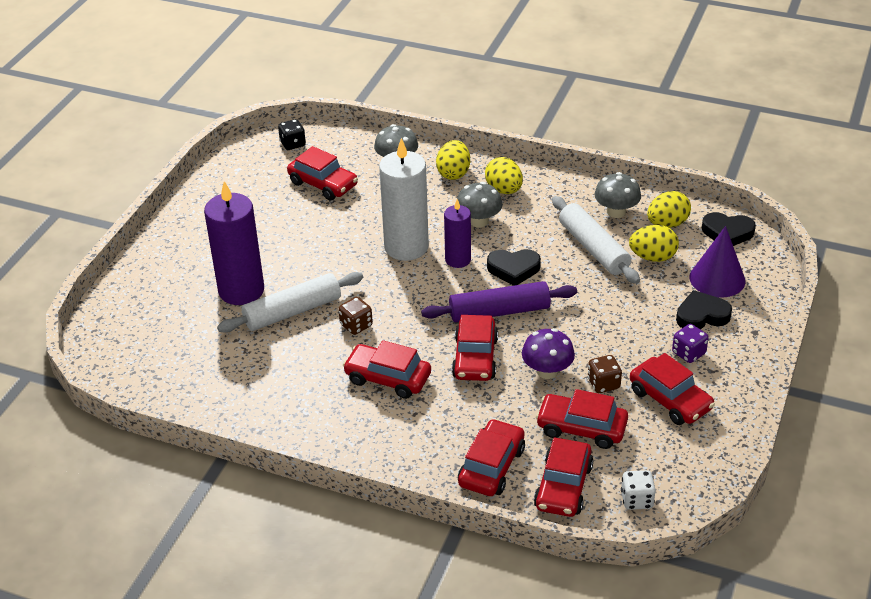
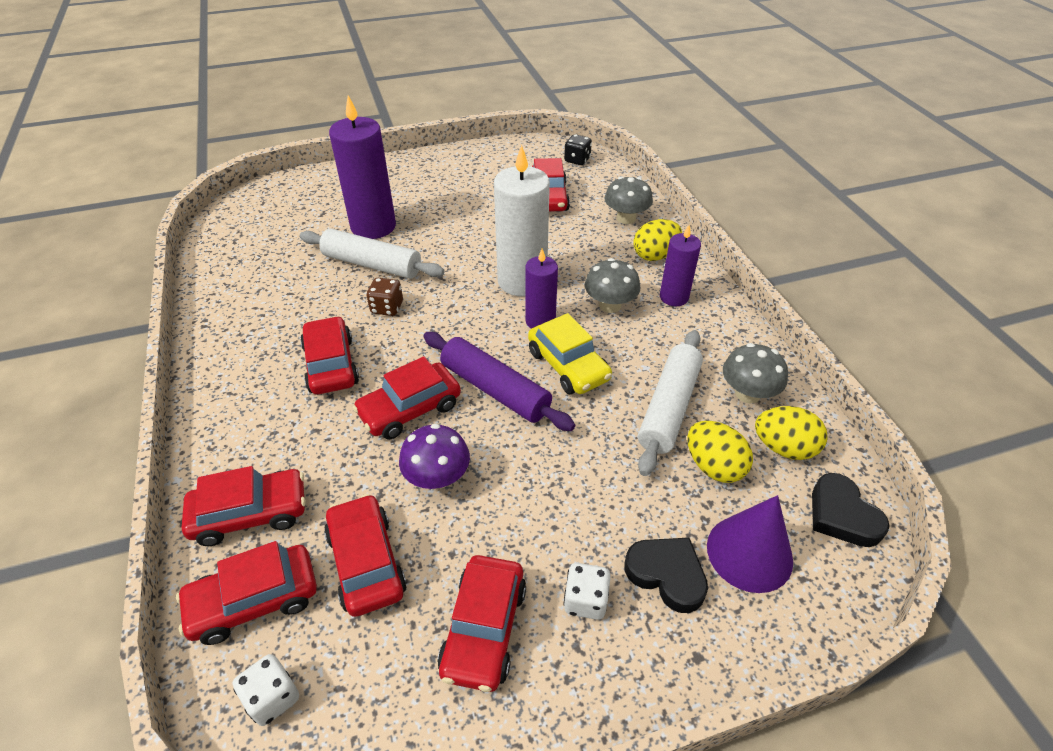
camera: 50 degrees right, 5 degrees up
yellow egg [485,157,523,194] -> purple candle [660,225,701,306]
black heart [487,249,541,286] -> yellow car [528,313,612,394]
brown dice [588,355,622,393] -> none
purple dice [672,324,709,363] -> white dice [563,563,611,620]

